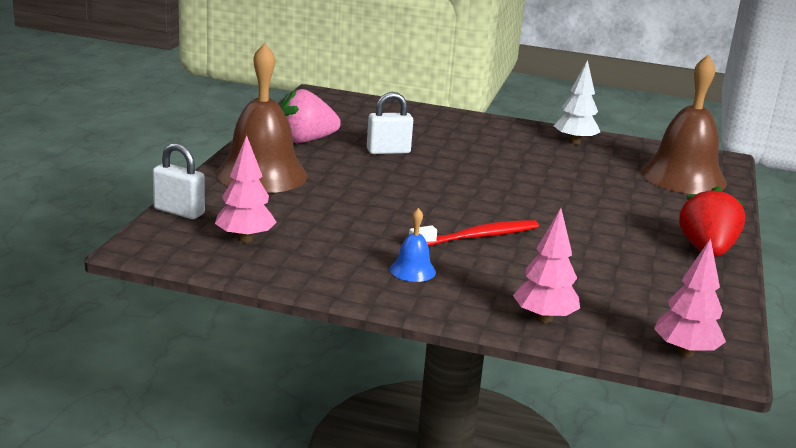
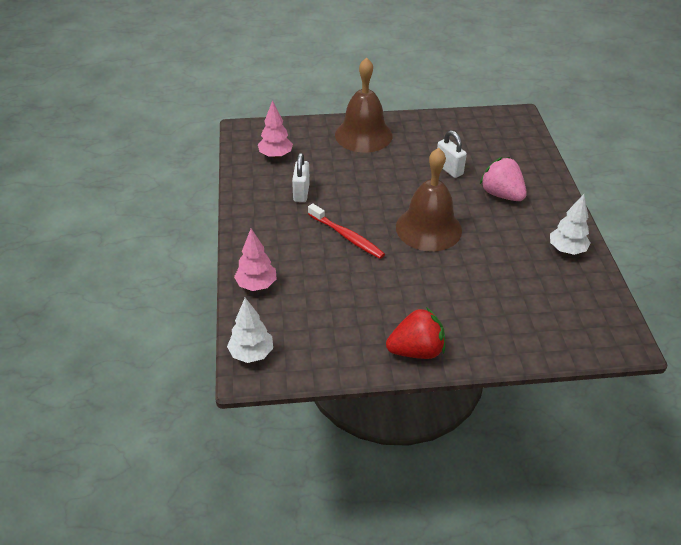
camera: 70 degrees right, 20 degrees up
white padlock [153,143,205,219] -> white padlock moved to [292,153,310,202]
pink strawberry [281,89,341,143] -> pink strawberry moved to [480,157,527,201]
blue bell [390,208,436,282] -> none
brown bell [641,55,727,194] -> brown bell moved to [396,148,462,252]
pink tree [654,238,726,357] -> white tree [227,298,273,363]

